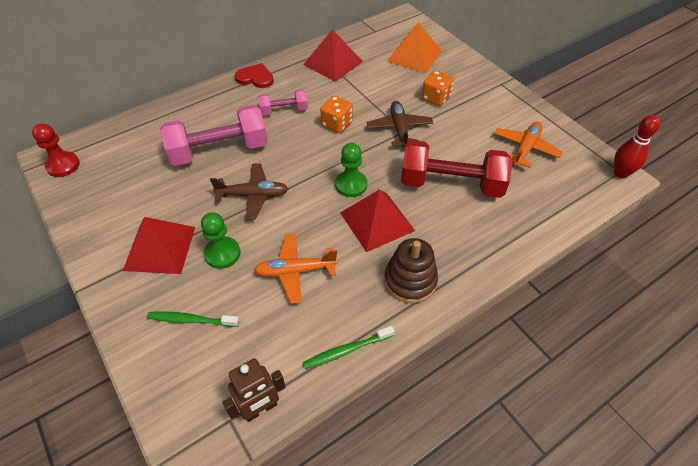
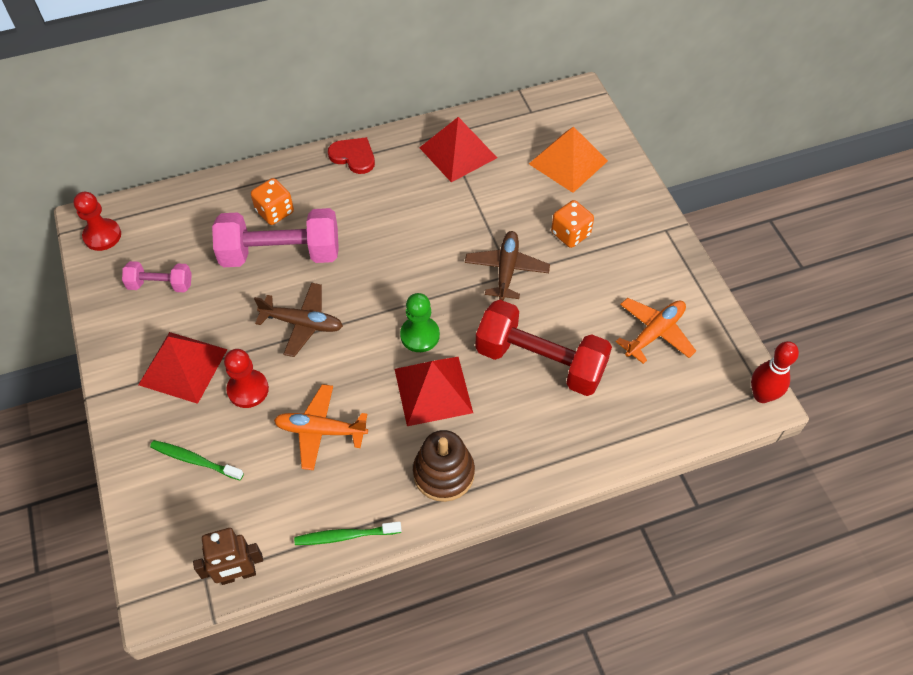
camera: 15 degrees right, 5 degrees up
green pawn [201,212,240,269] -> red pawn [224,349,269,408]
pink dumbbell [259,89,308,115] -> pink dumbbell moved to [122,261,192,292]
orange dice [320,96,353,133] -> orange dice moved to [251,178,294,225]

